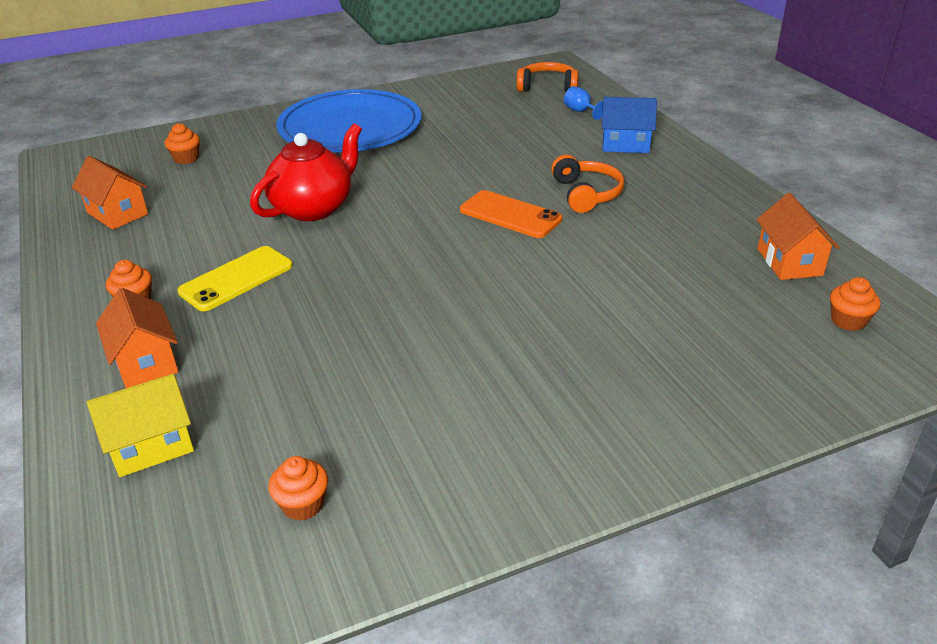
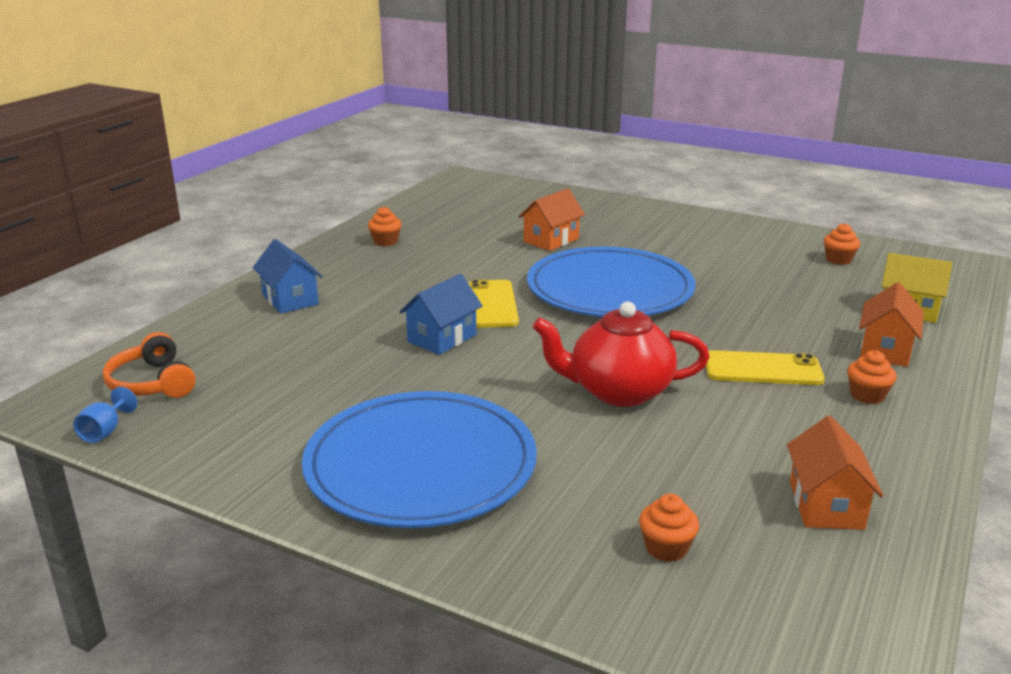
camera: 130 degrees left, 10 degrees down
orange phone [460,190,562,238] -> yellow phone [468,280,519,328]
orange headphones [551,155,625,213] -> none
blue goblet [564,86,603,120] -> blue goblet moved to [73,387,138,443]
orange house [756,193,840,280] -> orange house moved to [518,188,585,251]
orange cupcake [830,277,880,331] -> orange cupcake moved to [368,207,402,246]
none -> blue house [399,274,483,355]
none -> blue plate [527,246,696,317]

